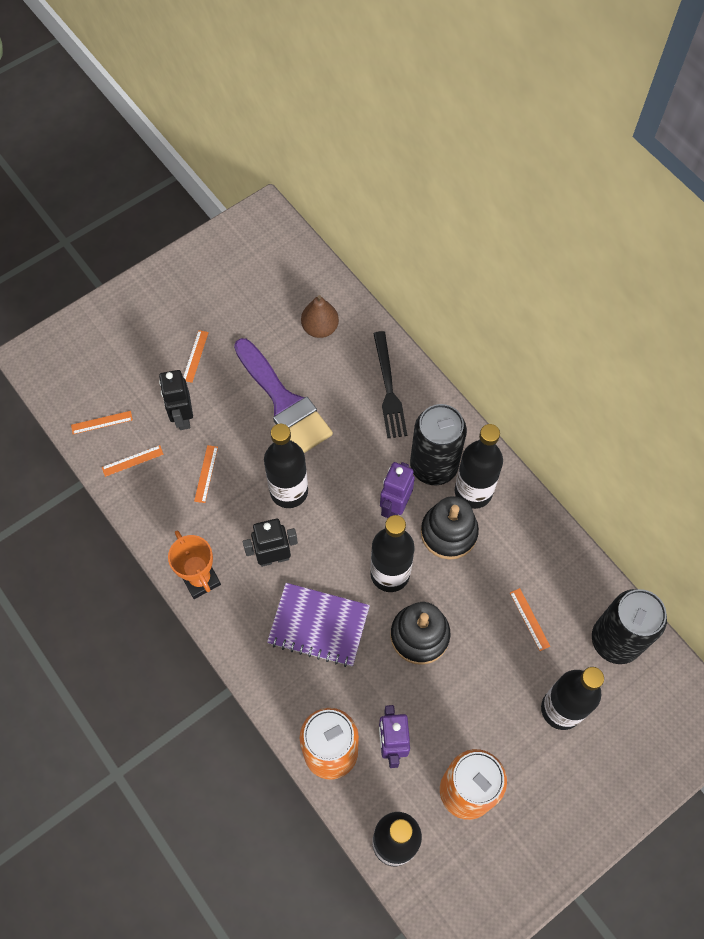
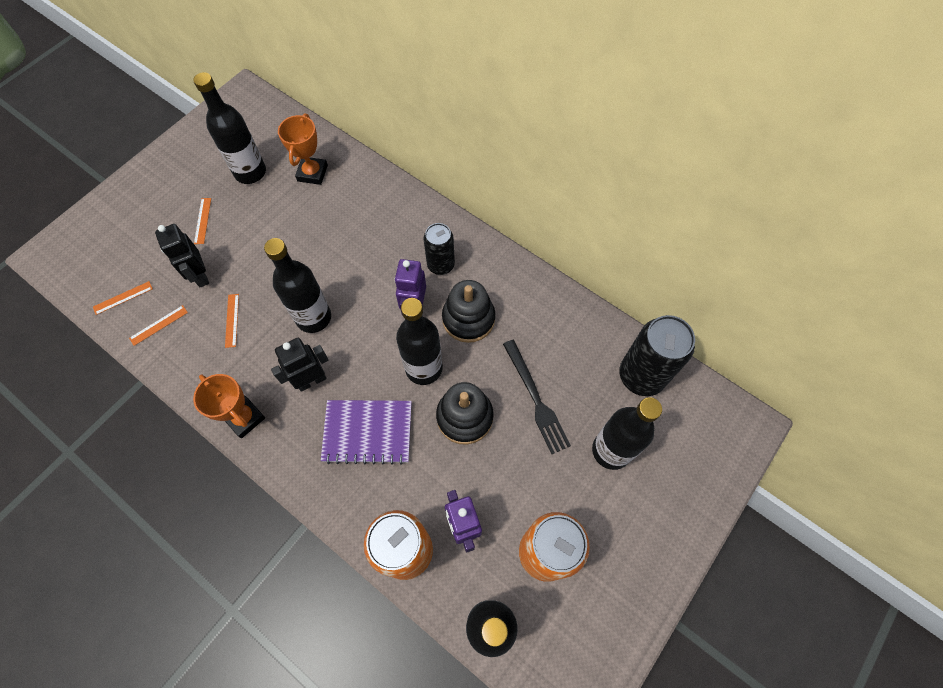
camera: 15 degrees left, 0 degrees up
purple brush [234,338,333,453] -> none
brown pear [301,295,339,338] -> orange trophy [278,113,328,185]
black fork [373,331,407,438] -> black fork moved to [503,340,571,454]
black can [410,404,467,485] -> black can [424,223,455,275], size x0.62
black bottle [455,424,503,509] -> black bottle moved to [193,72,266,184]
orange ruler [510,588,550,651] -> none

